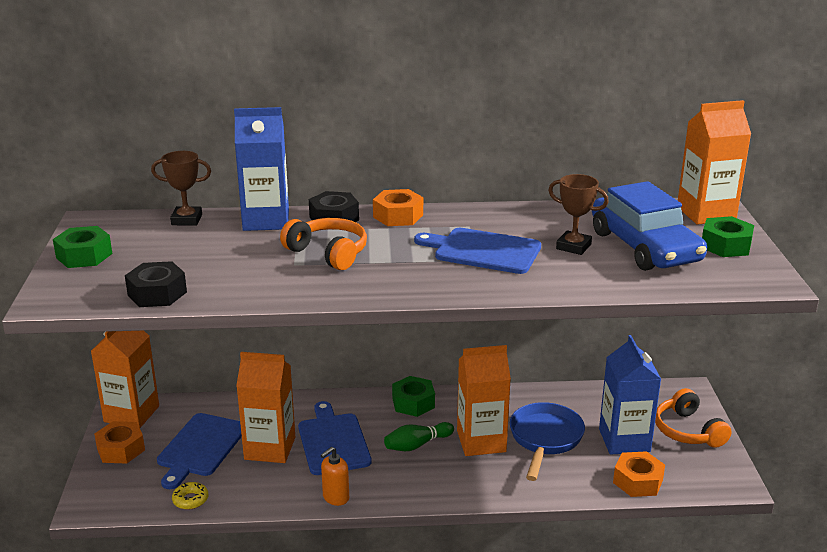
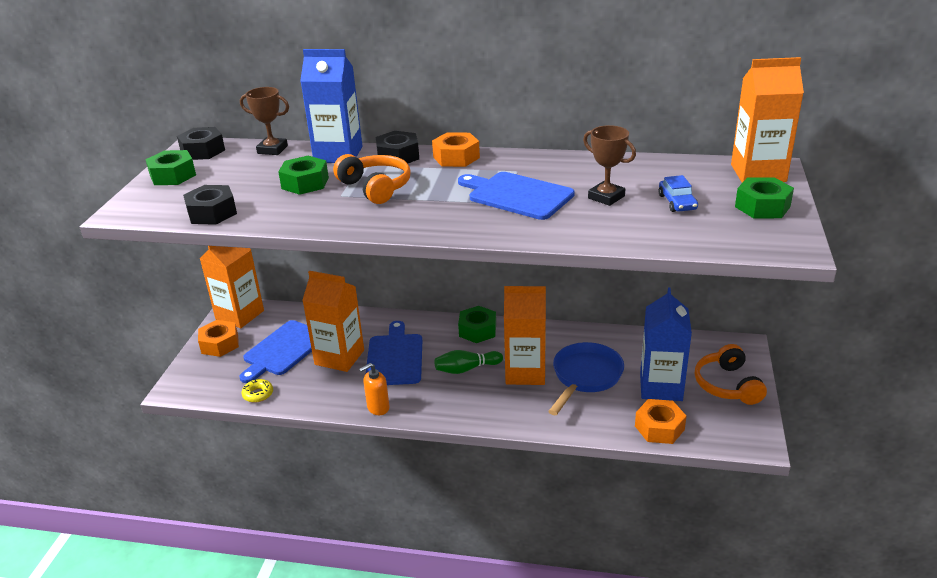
camera: 15 degrees right, 5 degrees up
blue car [592,181,707,271] -> blue car [658,175,698,212], size x0.41
none -> black nut [177,127,225,160]
none -> green nut [278,156,329,195]

